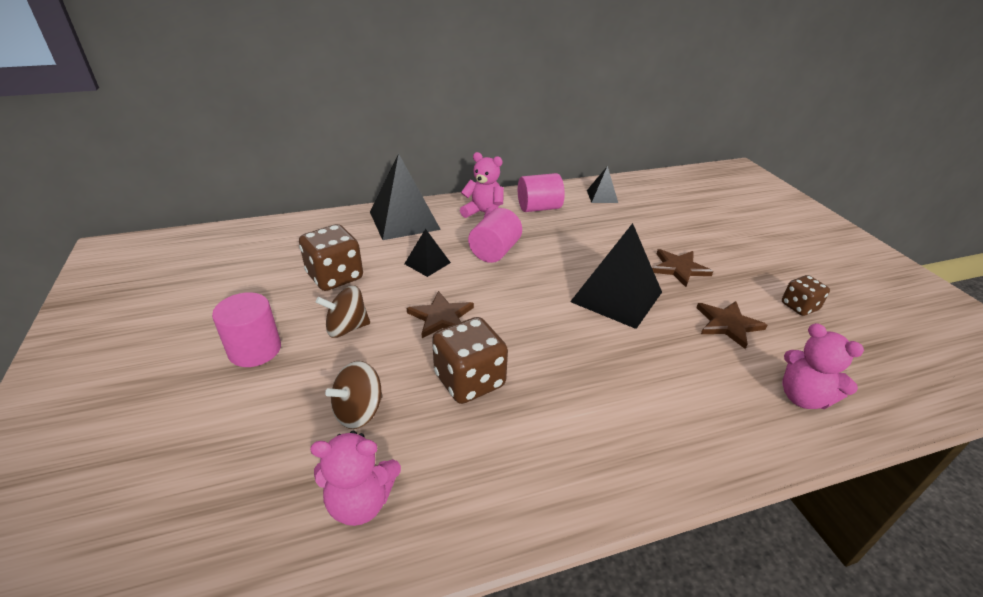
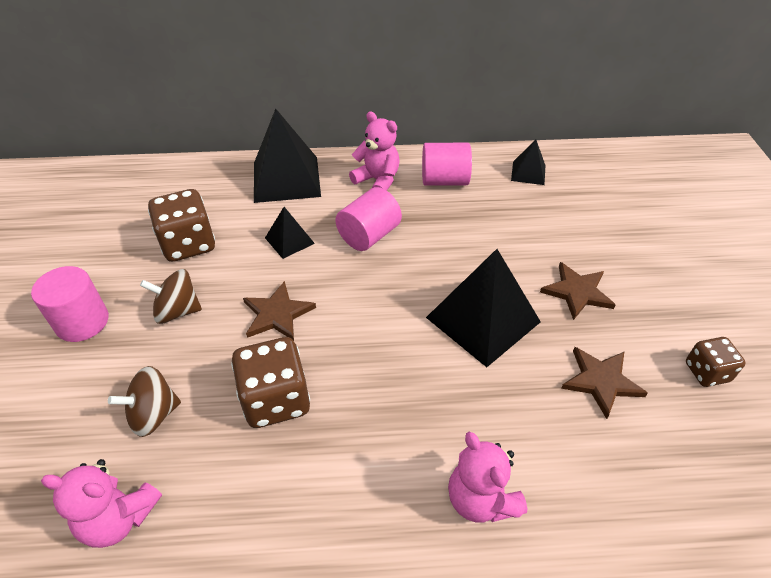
camera: 15 degrees right, 10 degrees up
pink teddy bear [783,323,864,409] -> pink teddy bear moved to [448,432,527,522]

